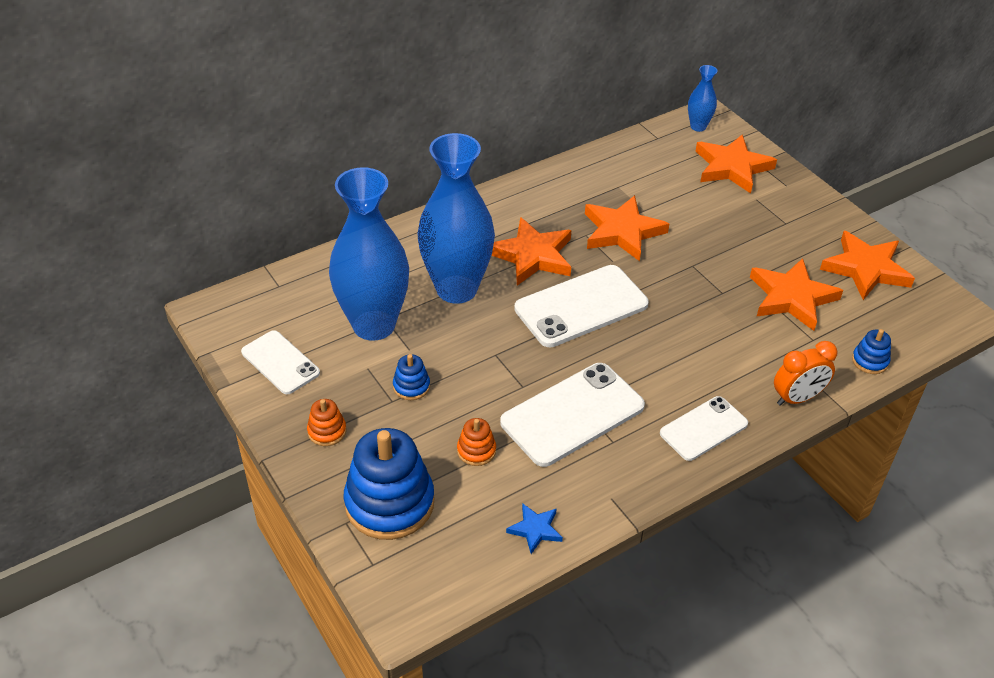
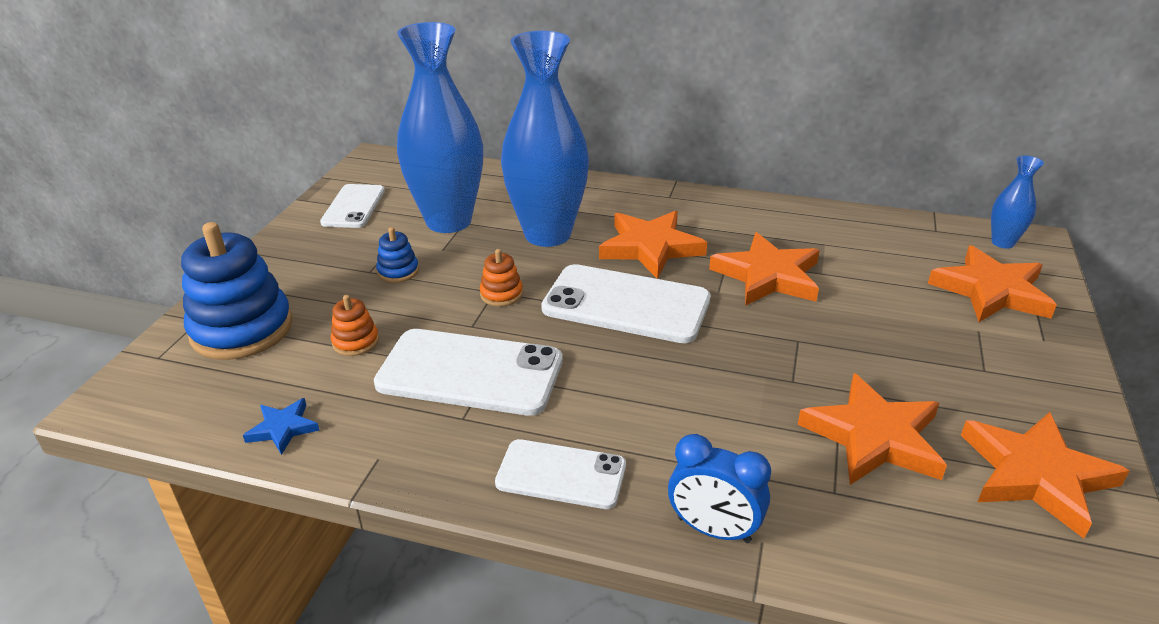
camera: 50 degrees right, 10 degrees down
orange stacking toy [307,399,346,446] -> orange stacking toy moved to [480,249,523,306]
orange clock [774,341,838,406] -> blue clock [668,434,771,543]
blue stacking toy [852,329,891,374] -> none

